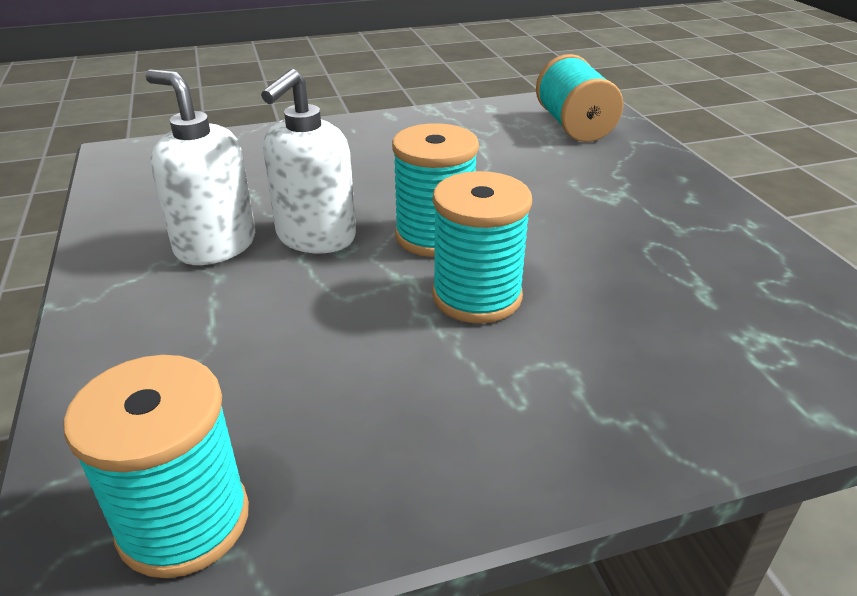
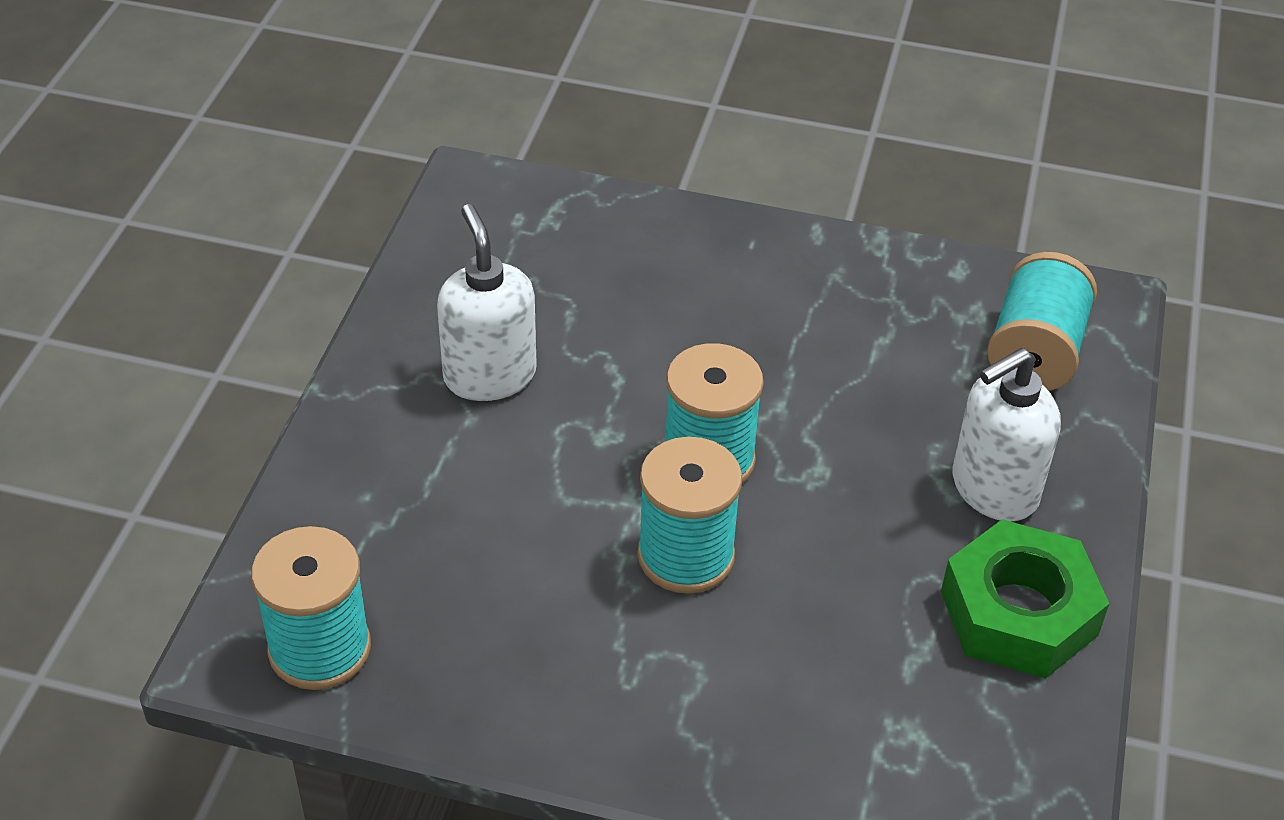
camera: 30 degrees right, 10 degrees up
white soap dispenser [261,69,356,253] -> white soap dispenser moved to [953,348,1061,522]
none -> green nut [941,519,1109,679]

